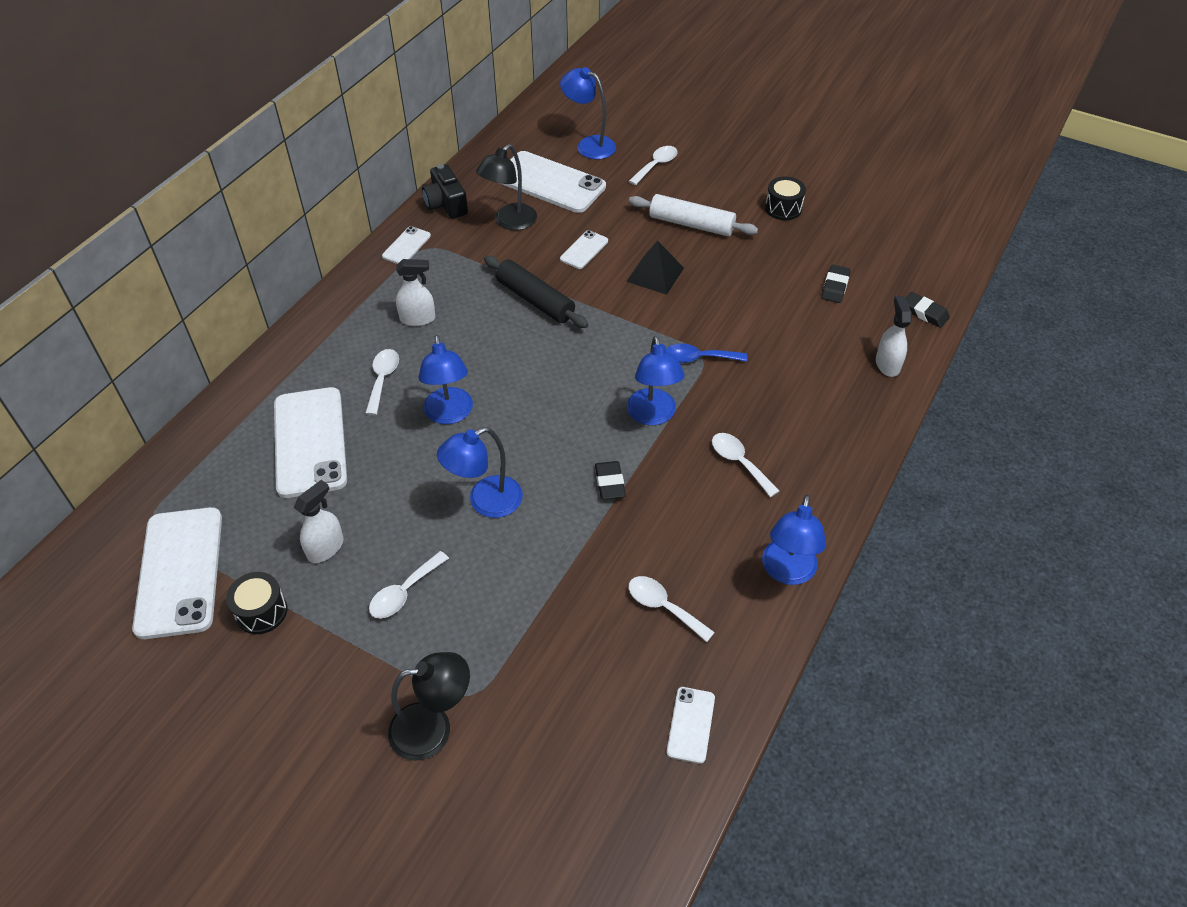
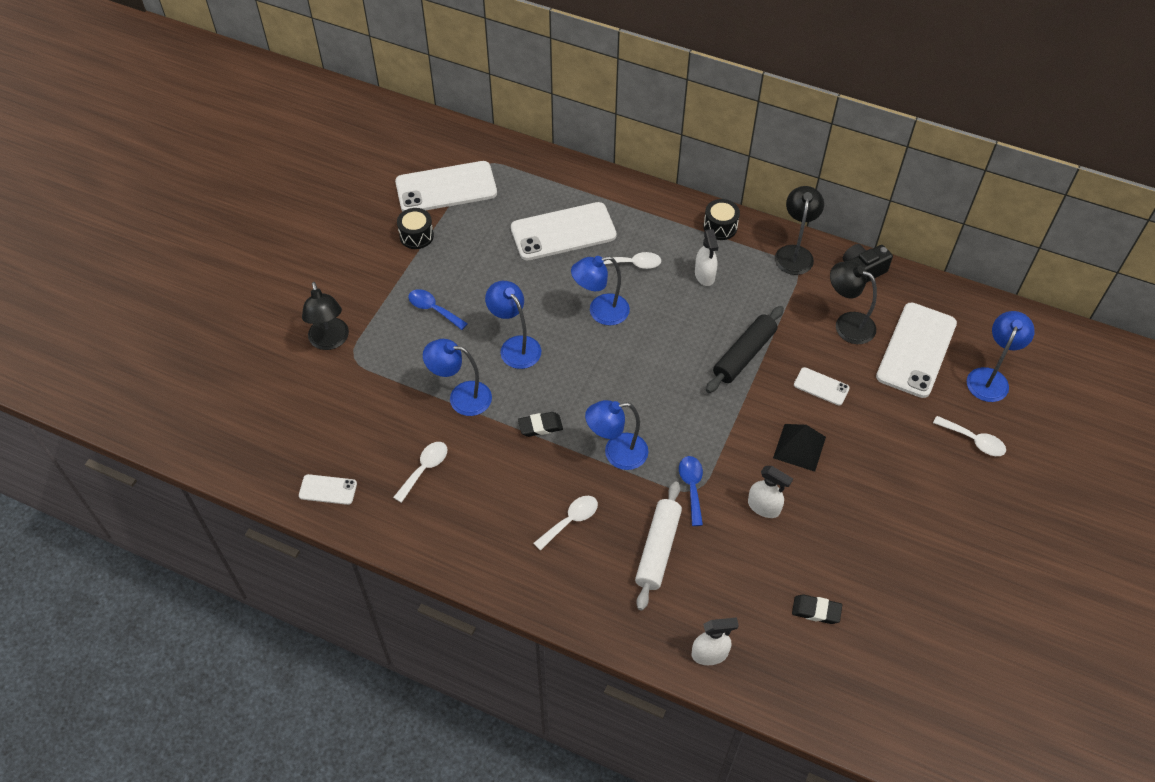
camera: 85 degrees right, 5 degrees up
white spray bottle [294,480,343,563] -> white spray bottle moved to [748,466,793,518]
white spoon [369,551,449,618] -> blue spoon [408,289,468,330]
white phone [382,226,431,264] -> black lamp [775,186,824,275]
white rolling pin [629,194,758,236] -> white rolling pin moved to [635,481,682,611]
blue lamp [762,494,826,585] -> blue lamp moved to [423,339,492,416]
black drum [765,177,806,220] -> black drum moved to [703,199,740,240]
black eraser [905,292,950,328] -> none

